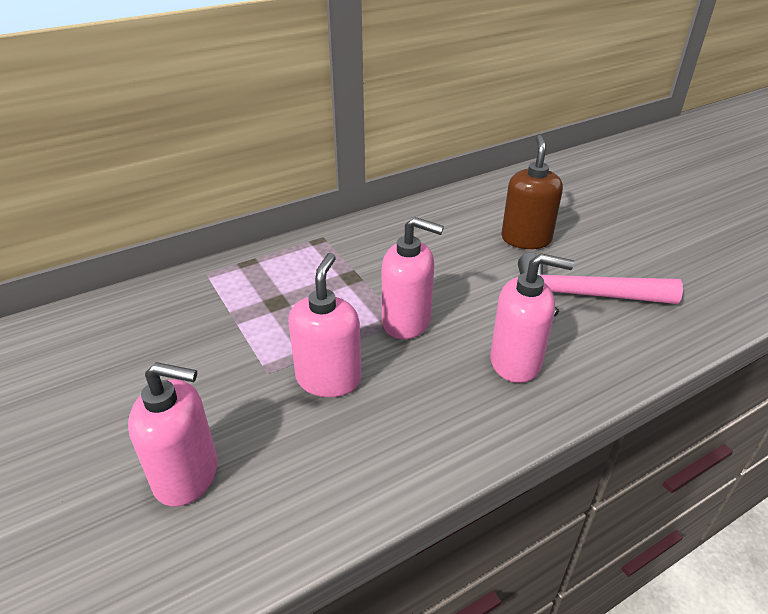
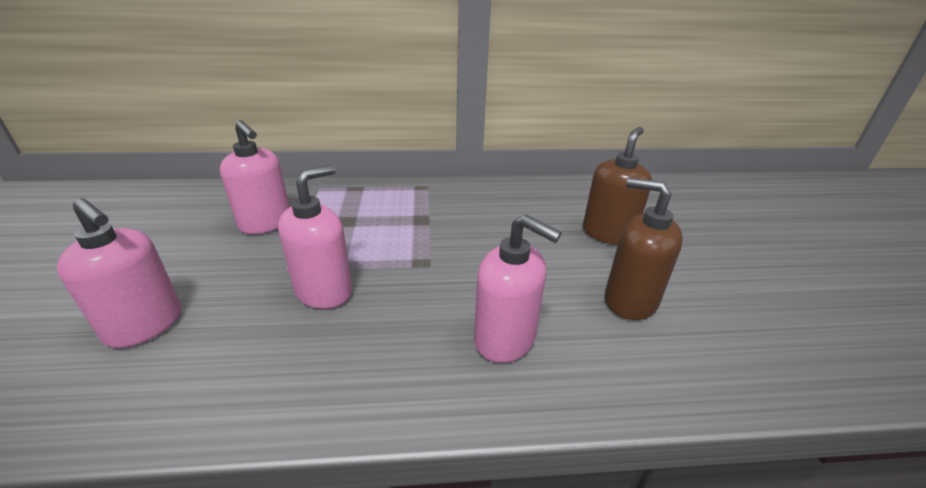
camera: 25 degrees right, 5 degrees down
pink soap dispenser [382,217,444,339] -> pink soap dispenser moved to [220,120,290,234]
pink hammer [518,253,683,316] -> brown soap dispenser [605,178,683,320]

